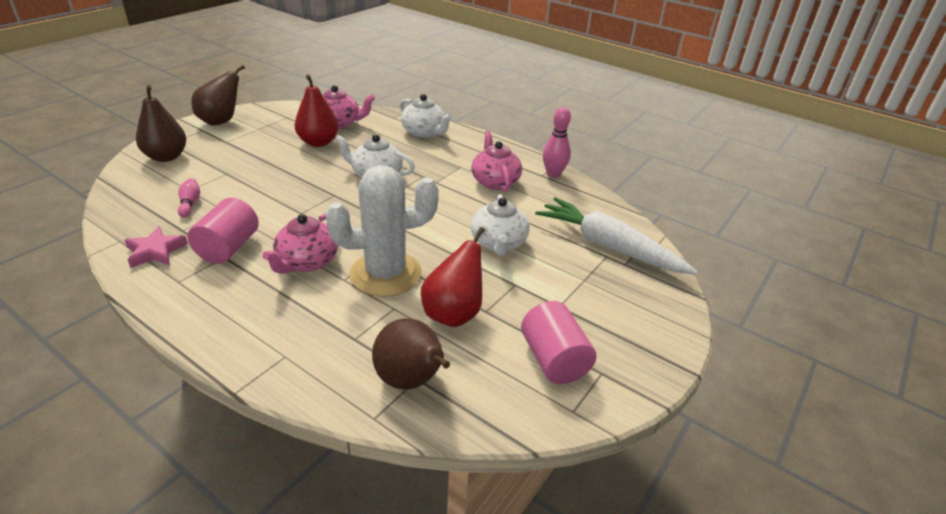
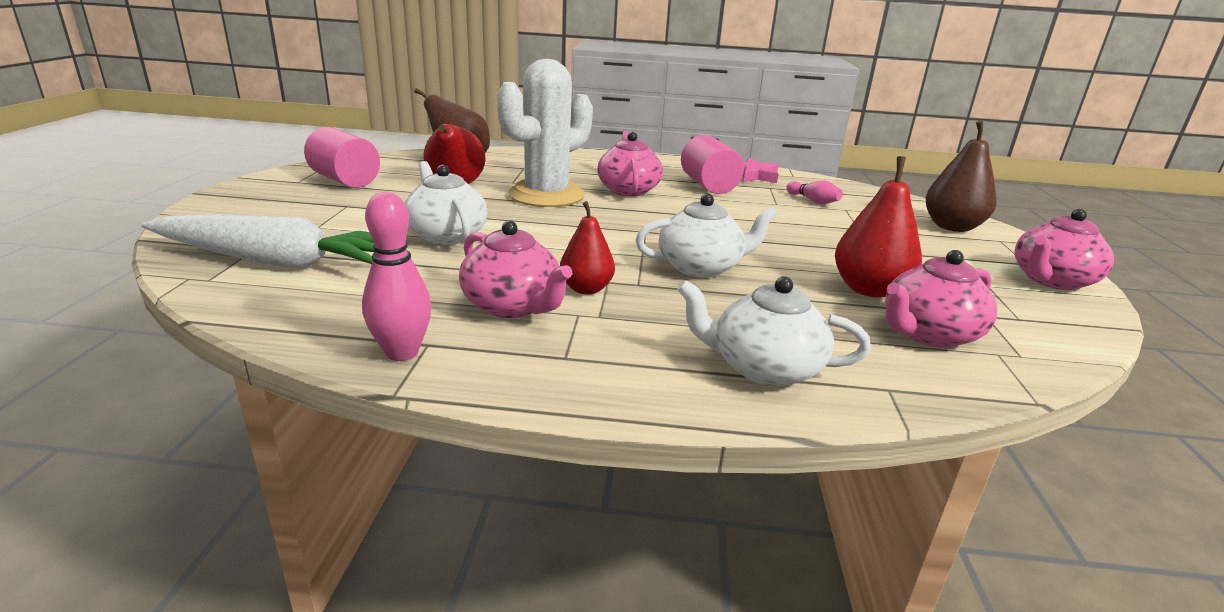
camera: 150 degrees right, 10 degrees down
brown pear [192,65,245,126] -> pink teapot [1014,209,1114,290]
none -> red pear [560,201,615,294]

